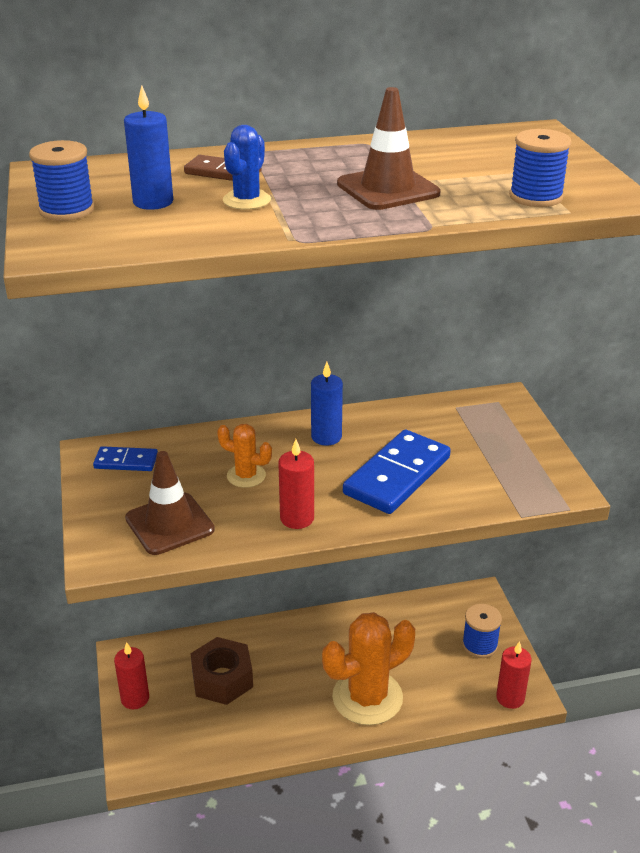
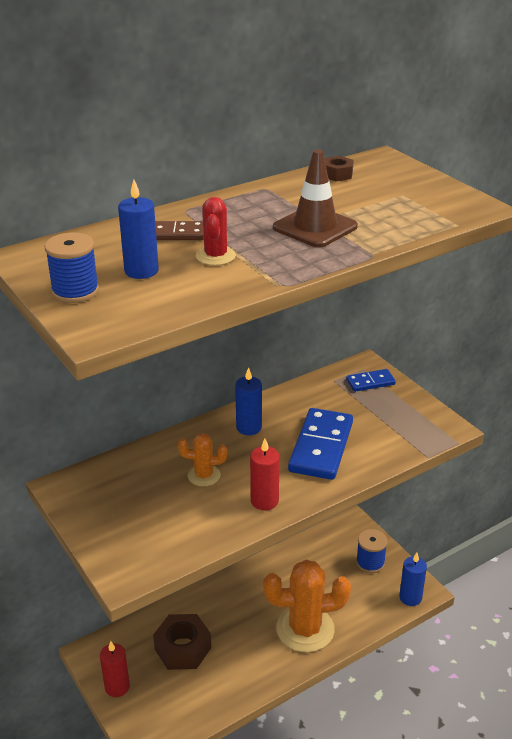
camera: 20 degrees left, 0 degrees up
blue domino [93,446,158,471] -> blue domino moved to [346,369,396,392]
brown traffic cone [125,451,215,555] -> none
blue cactus [223,125,271,210] -> red cactus [196,197,236,266]
orange cactus [322,612,415,725] -> orange cactus turned 45 degrees clockwise [263,560,351,652]
red candle [496,641,532,709] -> blue candle [399,553,427,606]
blue spool [509,129,572,207] -> none
none -> brown nut [324,156,354,181]

